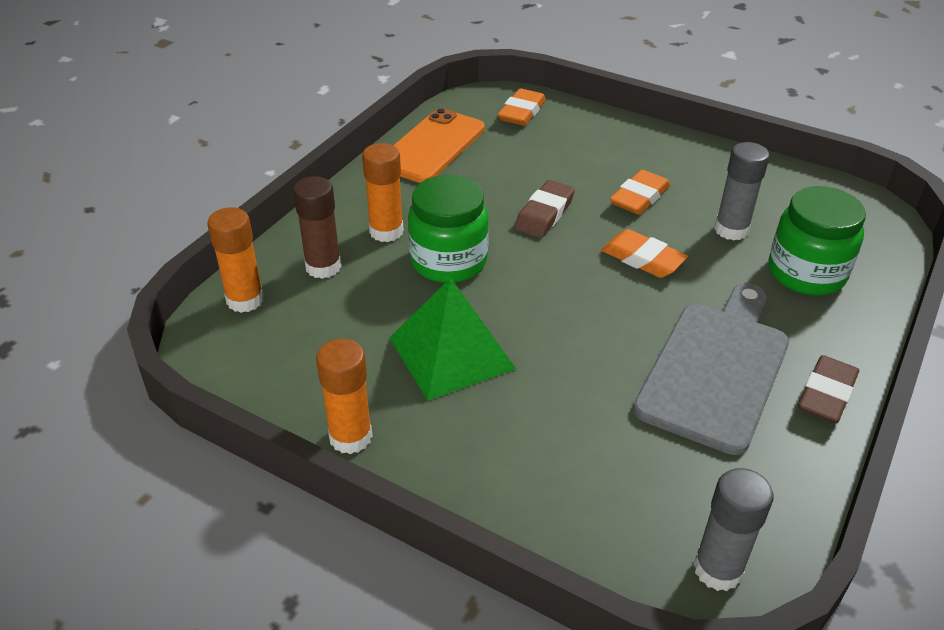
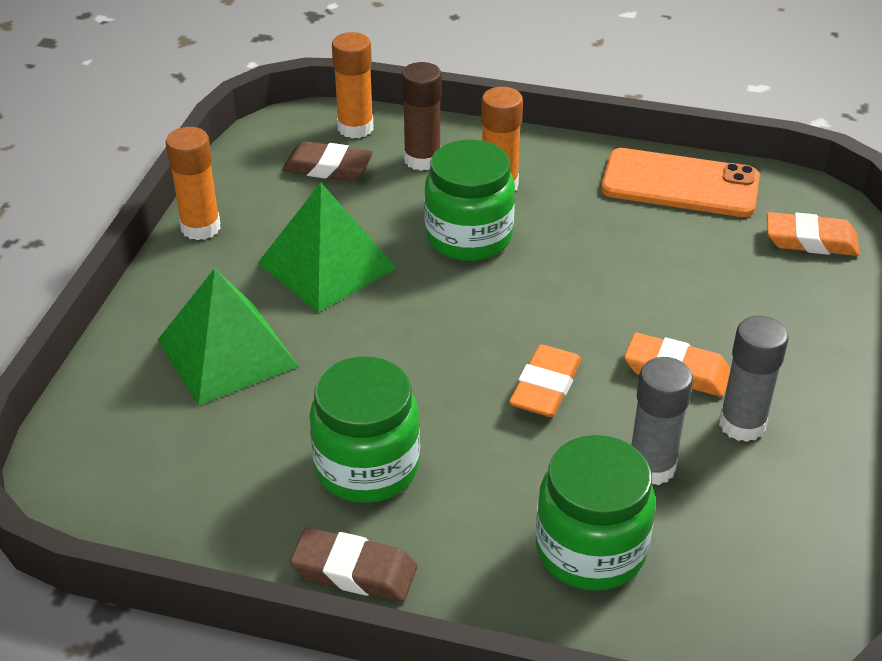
camera: 75 degrees right, 0 degrees up
brown eraser [514,180,575,238] -> brown eraser moved to [282,141,373,181]
grey cutting board [633,283,789,455] -> green jar [309,357,420,503]
grey glue stick [693,468,773,591] -> grey glue stick moved to [719,316,789,442]
none -> green pyramid [158,268,299,406]

